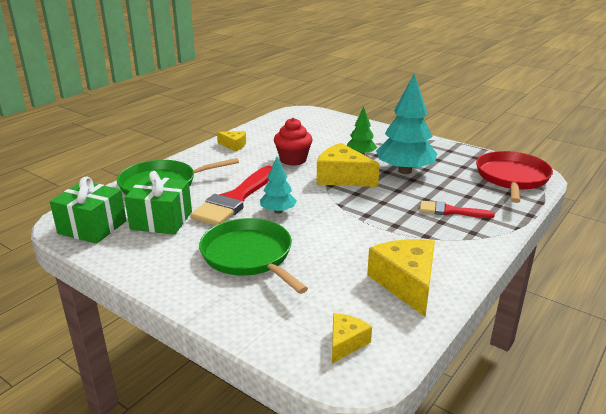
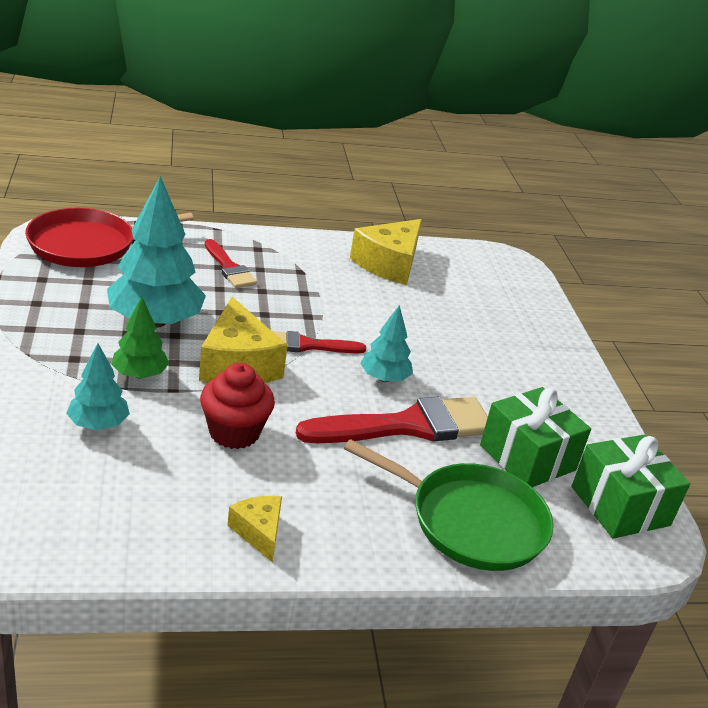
camera: 140 degrees left, 5 degrees up
green pan [199,218,308,294] -> none
yellow cheese [332,313,372,363] -> none
none -> turquoise tree [66,343,130,430]
none -> red brush [272,331,366,353]

